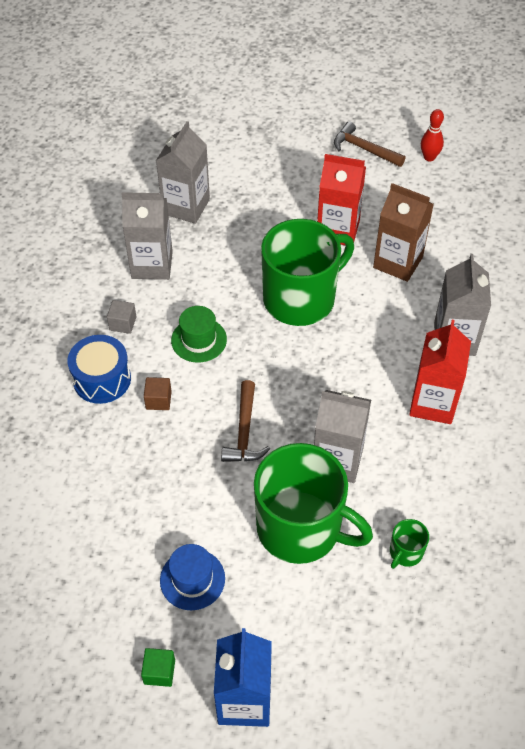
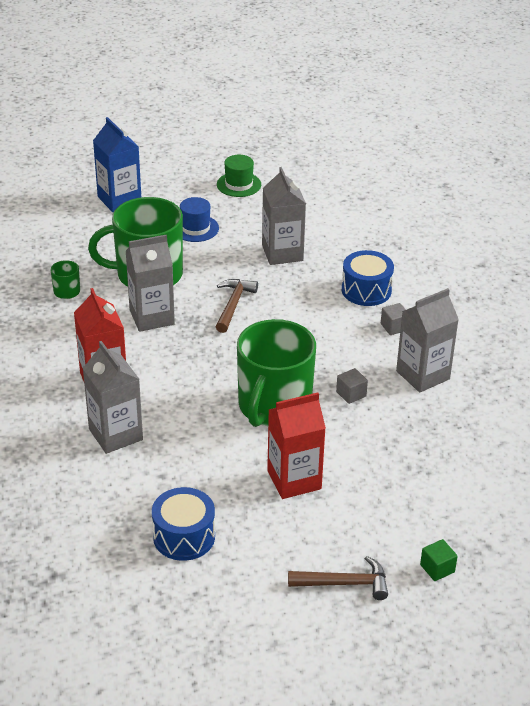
camera: 145 degrees right, 15 degrees down
green cube [141,648,175,687] -> green cube moved to [420,539,458,581]
brown cube [144,377,172,410] -> none
grey carton [156,121,210,224] -> grey carton moved to [262,167,306,265]
green hat [171,306,227,363] -> green hat moved to [217,155,261,197]
brown hammer [221,380,270,462] -> brown hammer turned 45 degrees clockwise [216,279,258,333]
brown carton [373,183,434,282] -> none
red bowling pin [421,109,444,161] -> none
none -> blue drum [152,487,215,561]
none -> grey cube [336,368,368,404]

